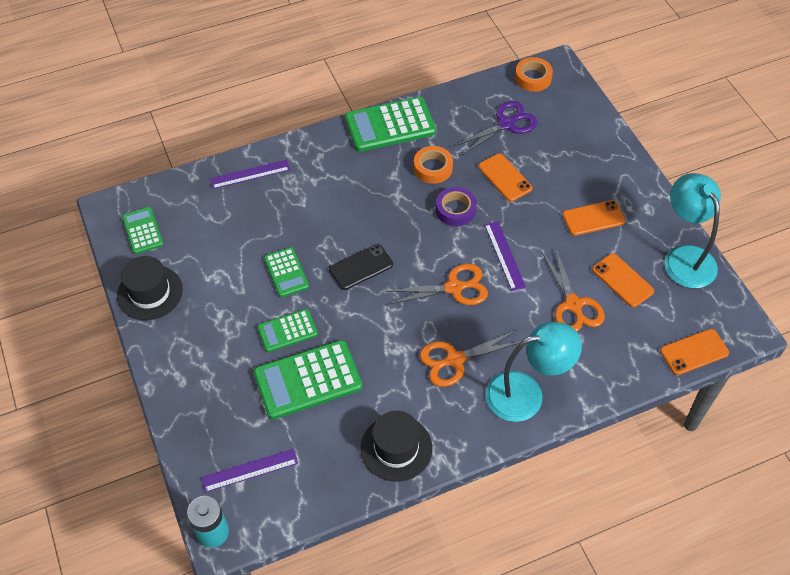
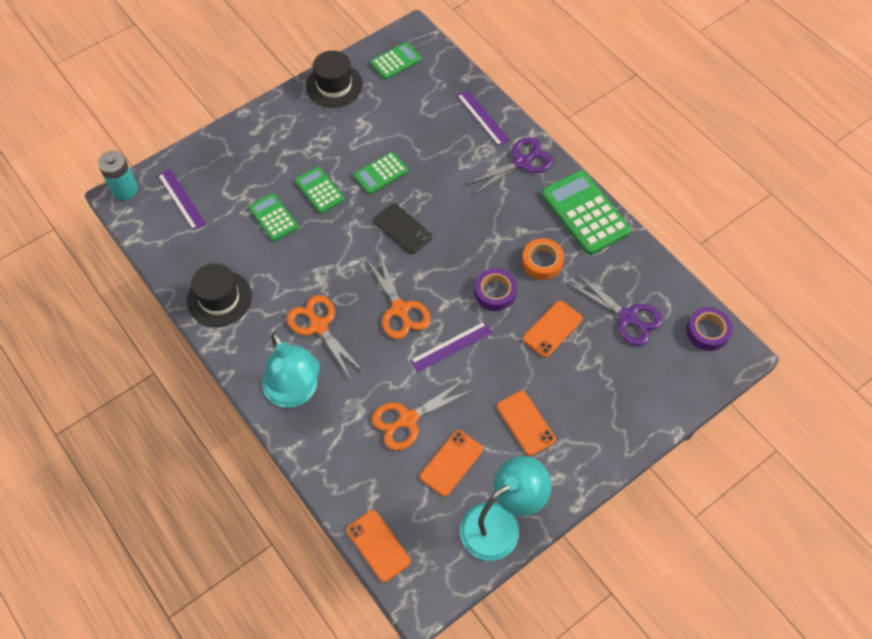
camera: 75 degrees right, 5 degrees up
green calculator [253,340,362,419] -> green calculator [249,193,298,241], size x0.57
orange tape [515,57,553,92] -> purple tape [686,307,733,351]
none -> purple scissors [466,137,553,195]

